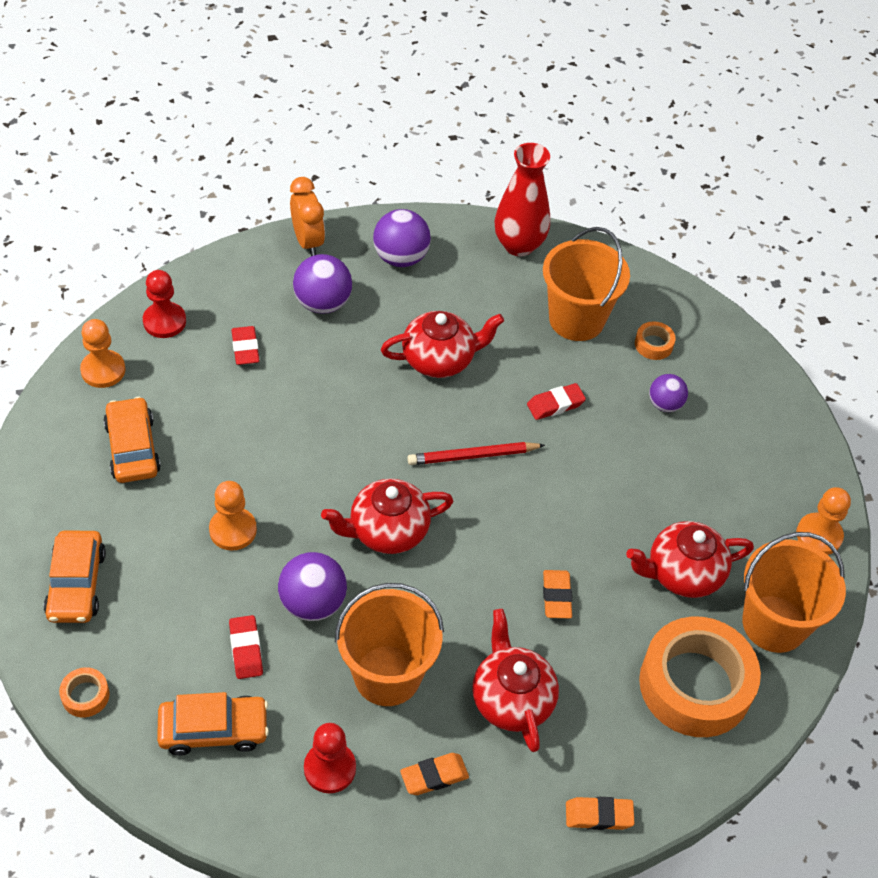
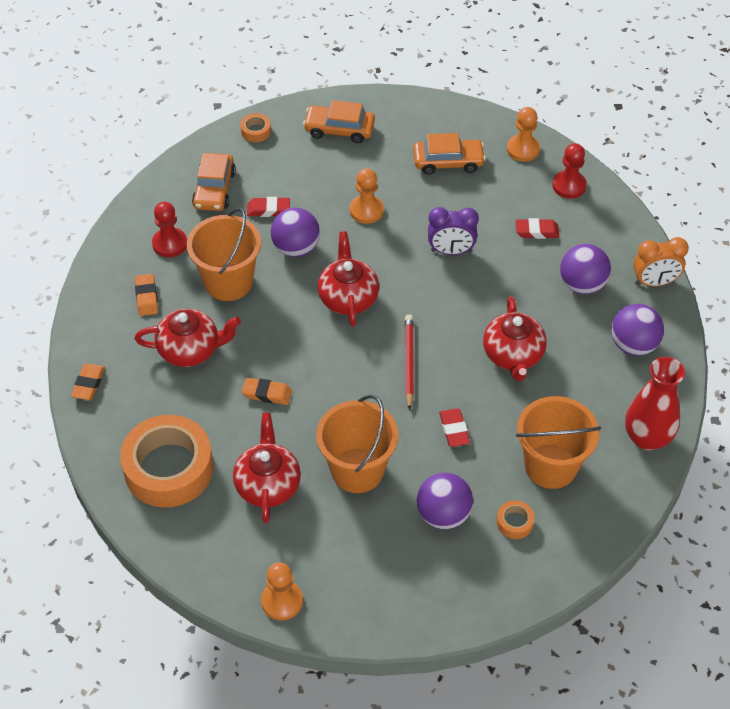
camera: 105 degrees right, 0 degrees up
purple ball [649,374,688,412] -> purple ball [417,473,473,529], size x1.59
orange bucket [742,532,846,653] -> orange bucket moved to [316,394,398,493]
none -> purple clock [428,207,479,255]

